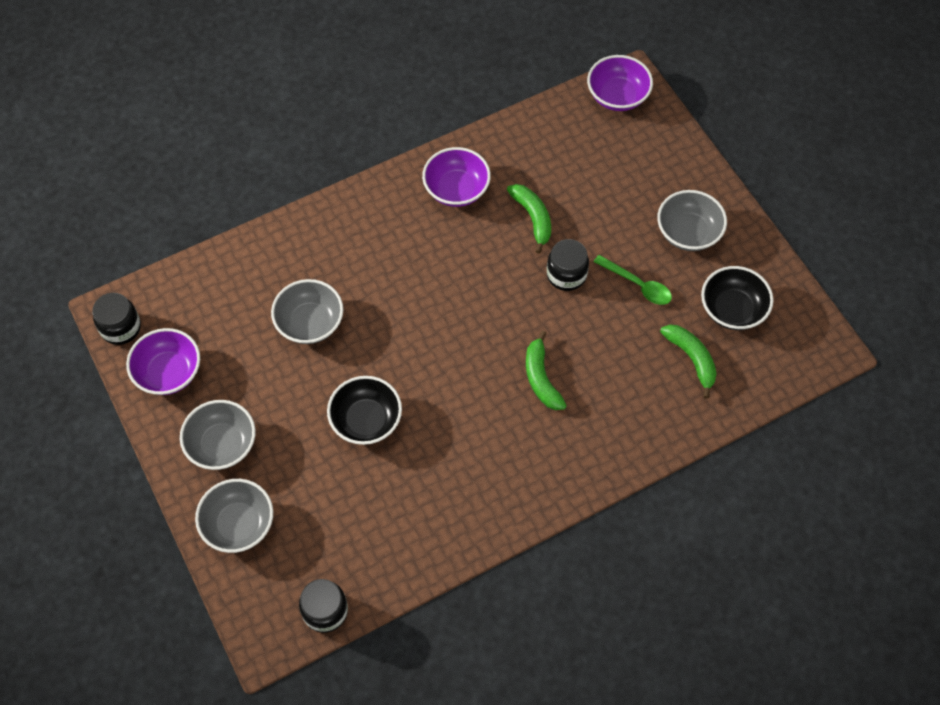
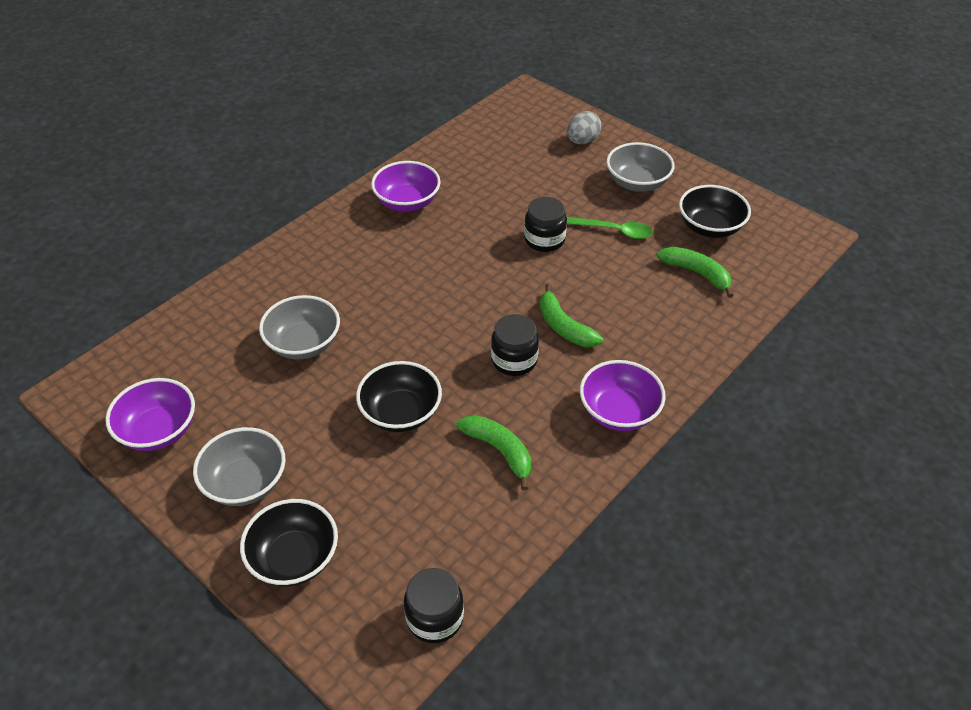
camera: 20 degrees left, 15 degrees down
black jar [92,293,141,345] -> black jar moved to [491,314,539,376]
grey bowl [195,479,273,553] -> black bowl [240,499,338,587]
green banana [507,184,551,254] -> green banana moved to [456,415,531,490]
purple bowl [587,55,653,111] -> purple bowl moved to [580,360,666,431]
none -> grey egg [567,111,602,144]

